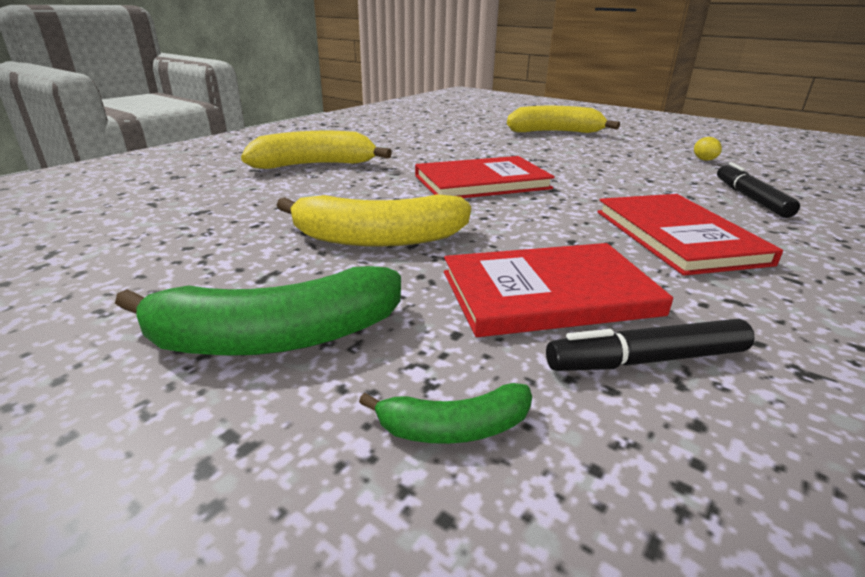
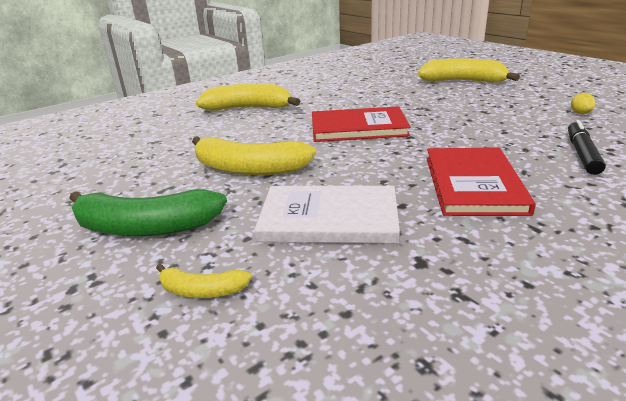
camera: 20 degrees right, 0 degrees up
green banana [359,383,532,444] -> yellow banana [156,264,252,298]
red book [444,243,673,337] -> white book [255,186,400,244]
black marker [546,319,755,371] -> none

